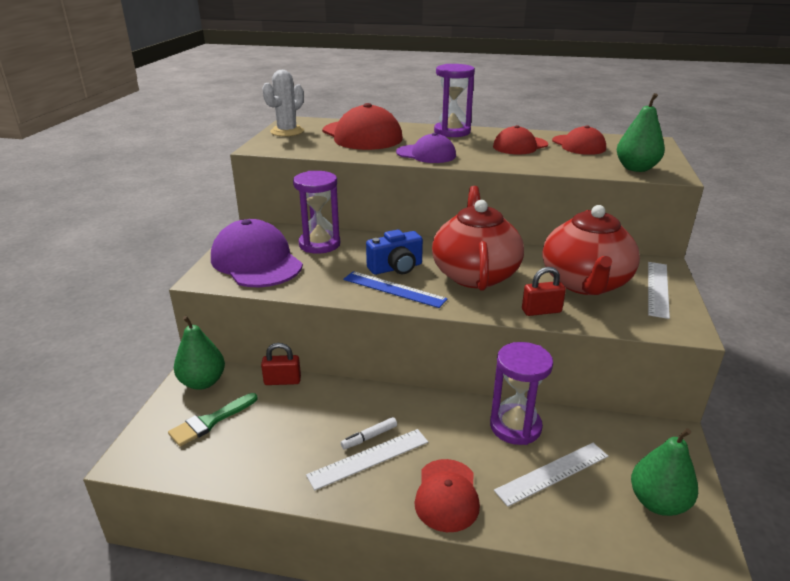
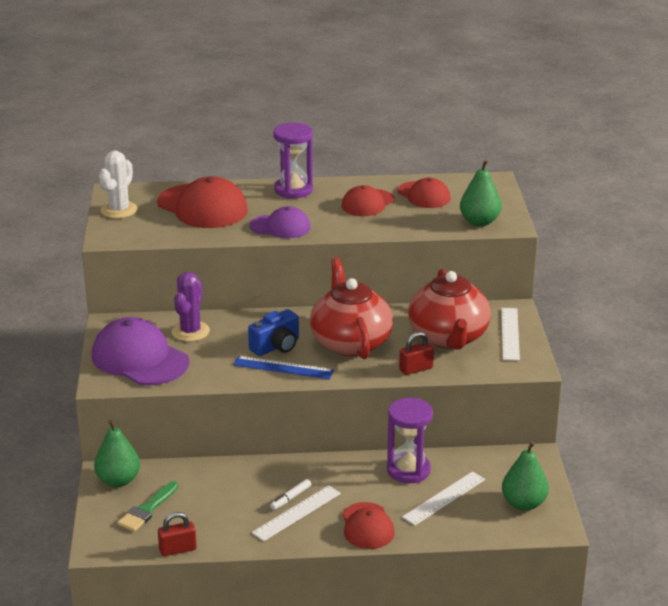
camera: 15 degrees left, 0 degrees up
red padlock [261,343,301,385] -> red padlock moved to [158,512,197,556]
purple hourglass [293,171,340,254] -> purple cactus [171,272,210,342]

